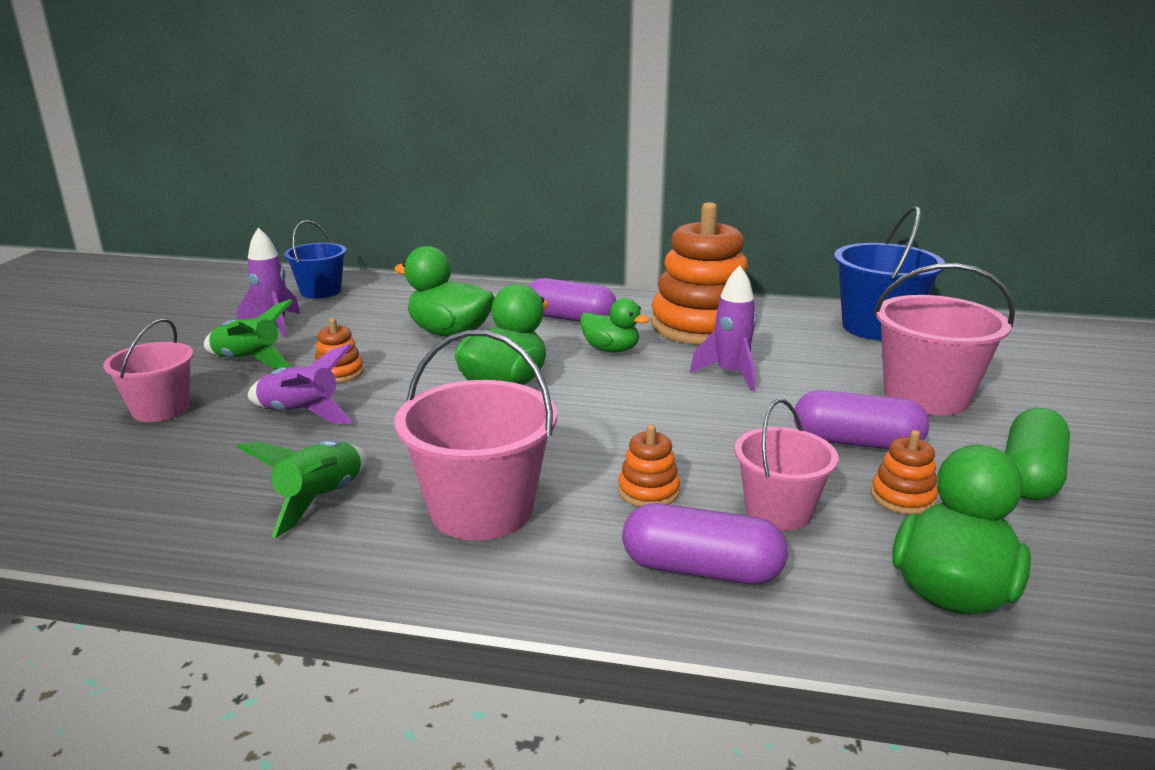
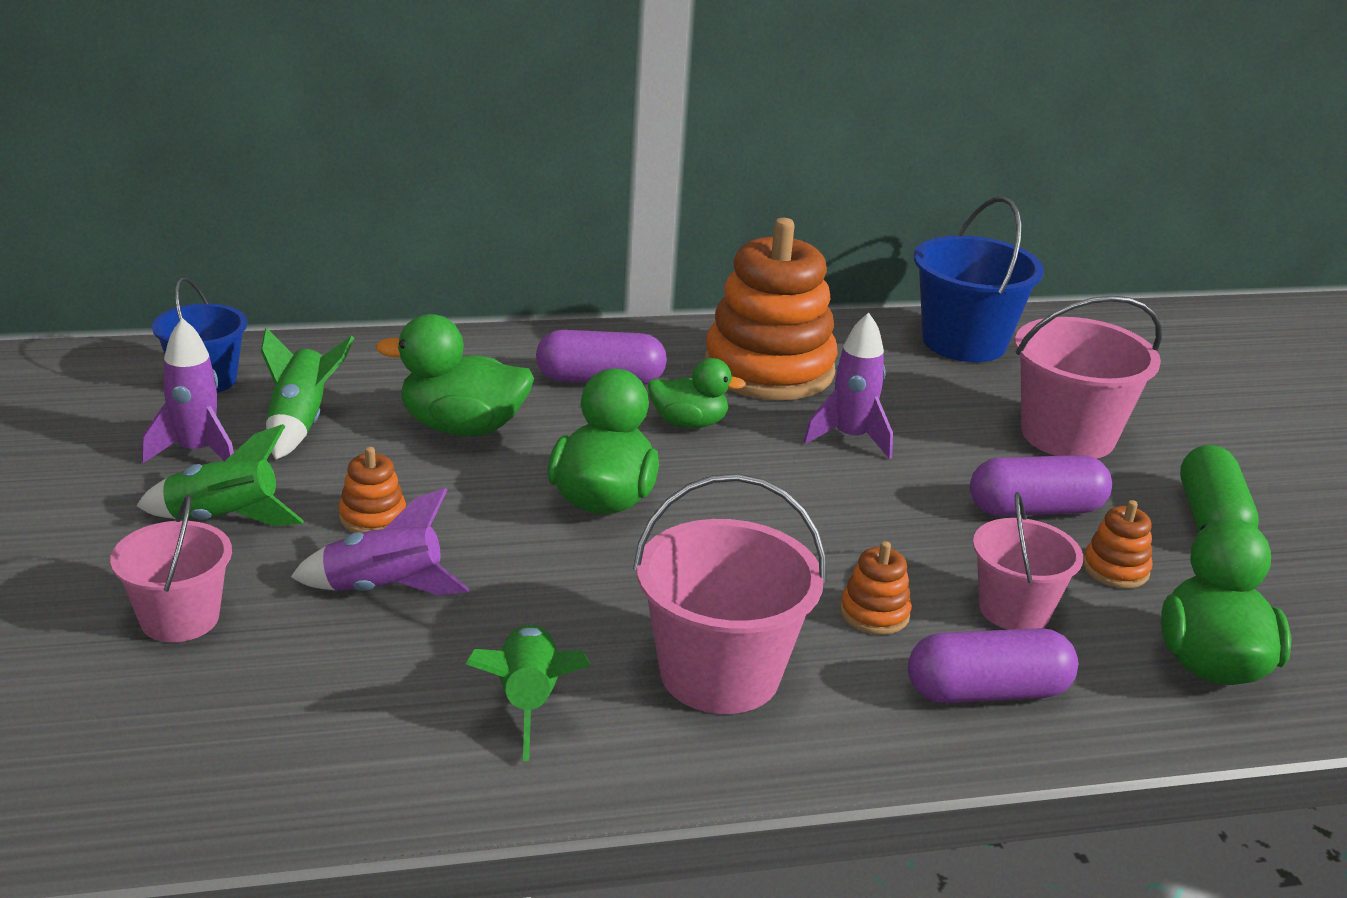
camera: 25 degrees left, 5 degrees up
none -> green rocket [261,327,354,460]

